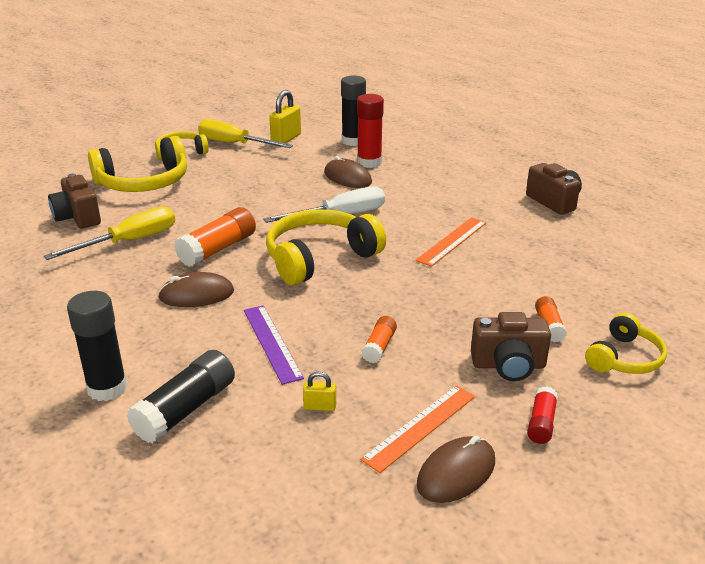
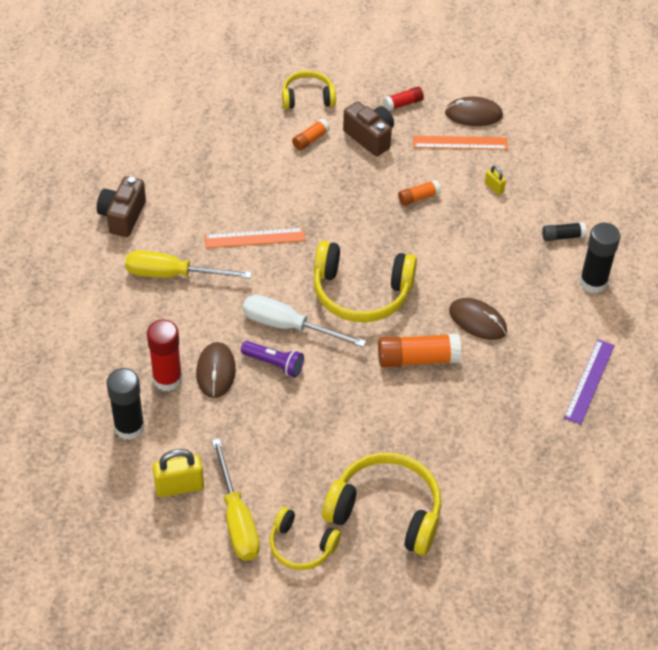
camera: 135 degrees left, 20 degrees up
yellow screwdriver [44,206,175,260] -> yellow screwdriver moved to [125,250,252,279]
brown camera [48,173,101,228] -> none
black glue stick [126,350,235,443] -> black glue stick [542,222,586,241], size x0.55
purple ruler [244,305,304,385] -> purple ruler moved to [564,339,615,425]
none -> purple flashlight [241,341,304,377]

